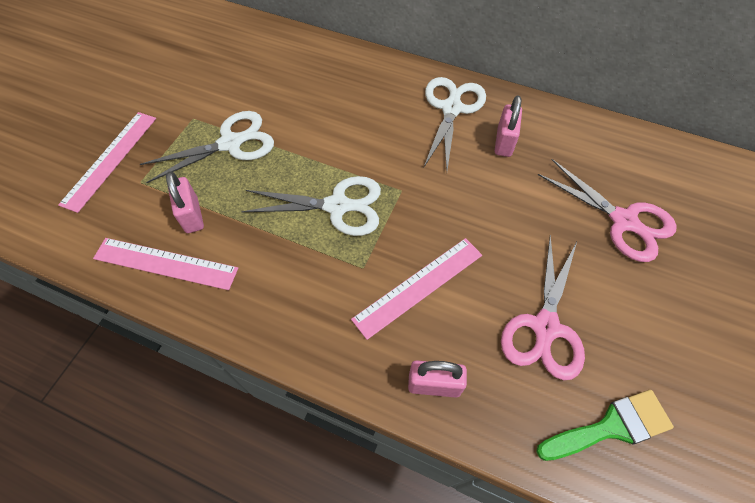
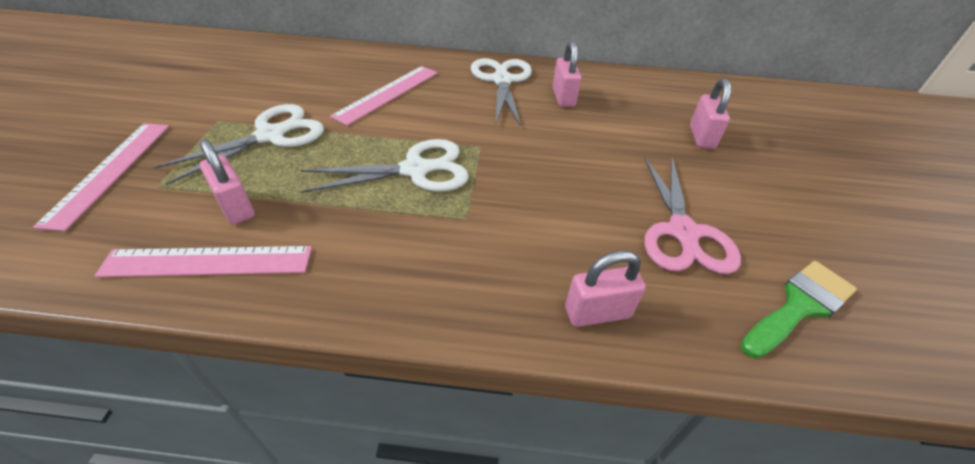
camera: 20 degrees left, 15 degrees down
pink ruler [351,238,482,340] -> pink ruler moved to [330,66,437,126]
pink scissors [537,159,677,262] -> pink padlock [690,78,731,149]

